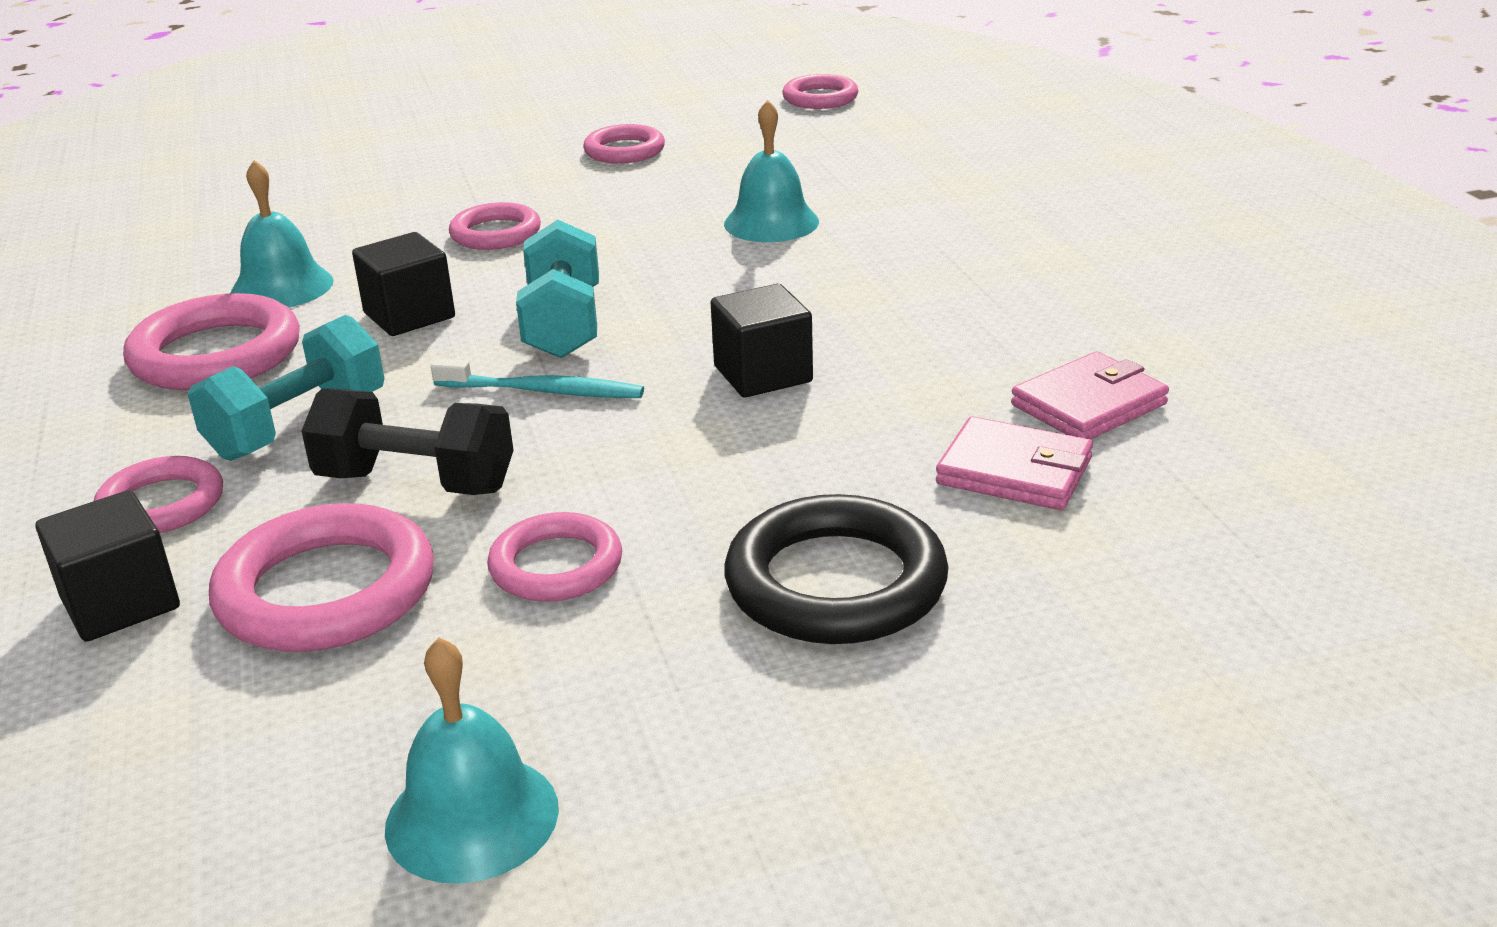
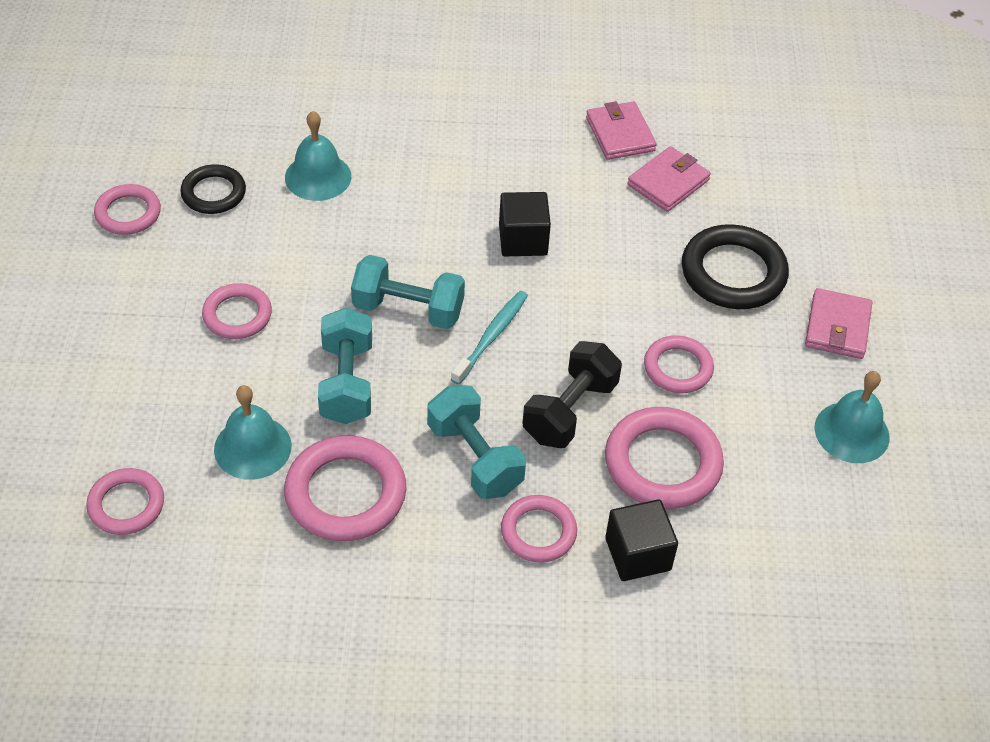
camera: 75 degrees left, 20 degrees up
black cube [352,232,455,336] -> turquoise dumbbell [318,307,372,424]
pink ring [782,74,858,109] -> pink ring moved to [86,468,164,535]
none -> black ring [180,164,246,214]
none -> pink wallet [805,288,872,359]

